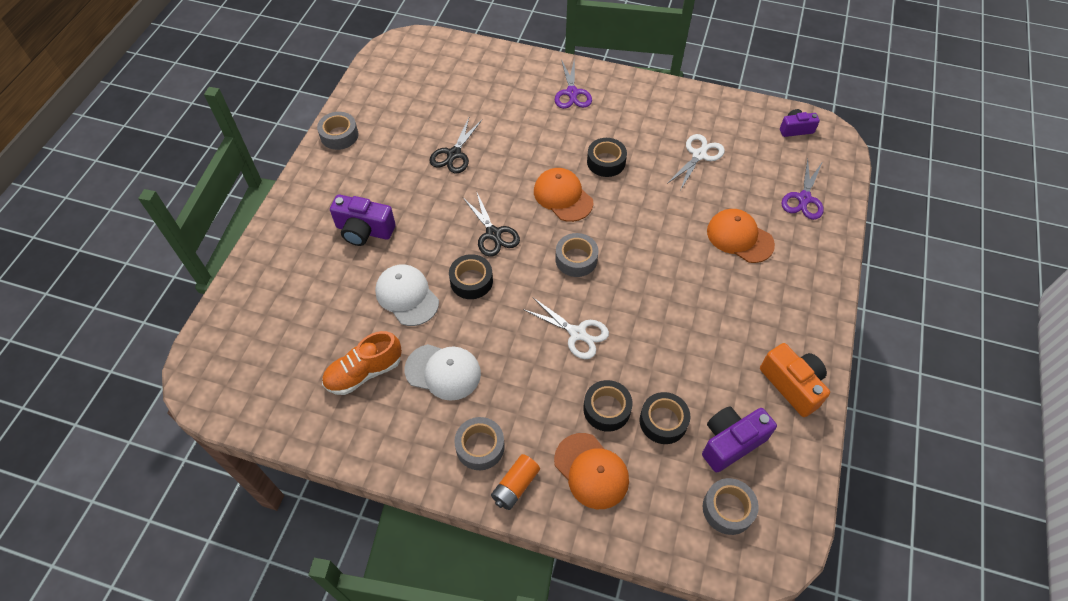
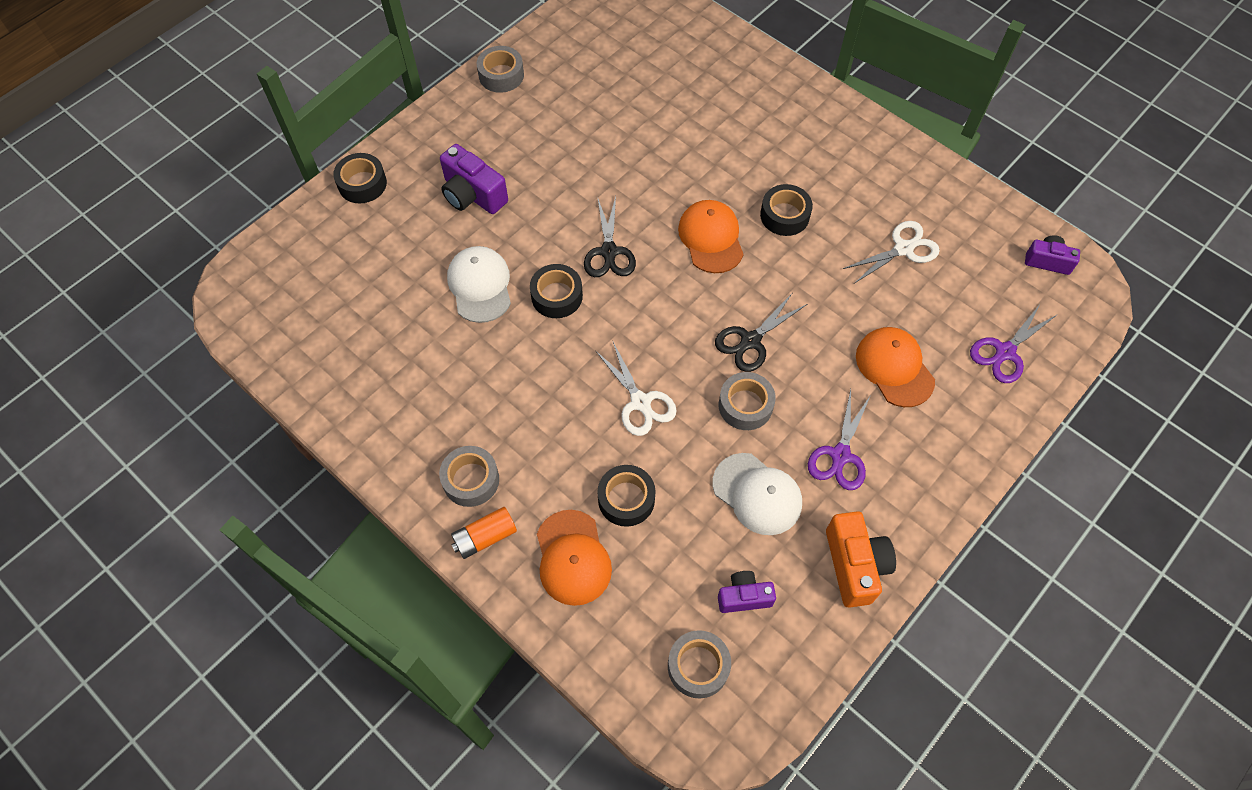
camera: 25 degrees right, 5 degrees up
orange shoe [322,331,402,395] -> none
white cap [404,344,481,401] -> white cap moved to [713,453,802,535]
black scissors [429,118,482,173] -> black scissors moved to [715,294,807,372]
purple scissors [555,57,592,109] -> purple scissors moved to [808,389,871,490]
grey tape [555,233,598,277] -> grey tape moved to [719,372,776,430]
black tape [640,392,690,444] -> black tape moved to [333,153,387,204]
purple camera [702,406,777,473] -> purple camera [718,571,776,613], size x0.63

